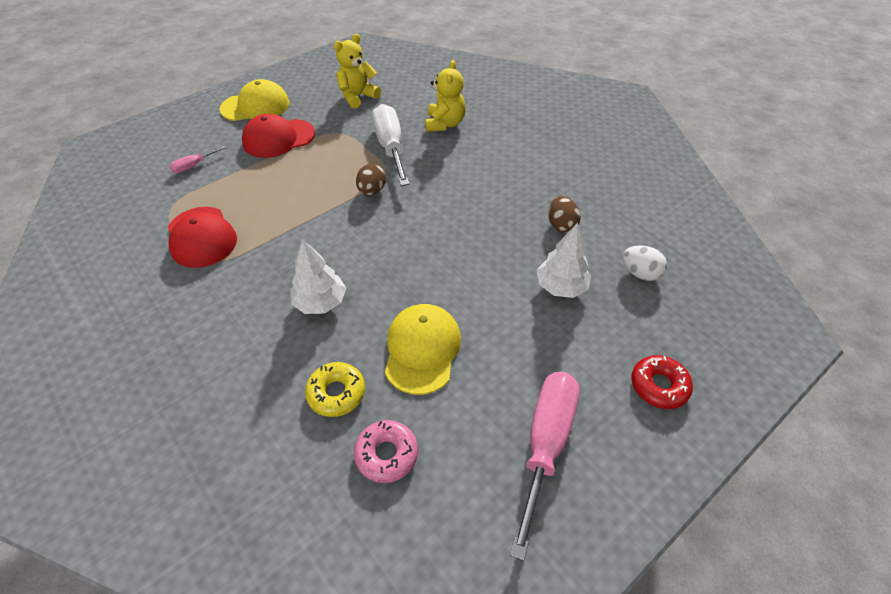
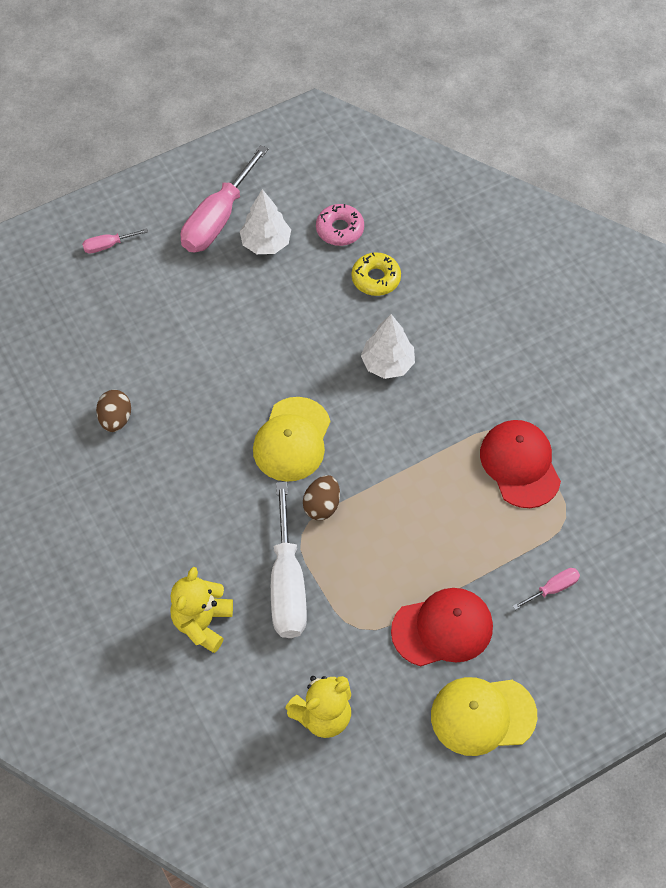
camera: 170 degrees left, 10 degrees up
yellow cap [385,304,461,395] -> yellow cap moved to [253,397,330,482]
white tree [536,223,591,298] -> white tree moved to [240,189,291,254]
white egg [622,245,667,281] -> none
red donut [631,355,693,409] -> pink screwdriver [82,228,148,254]

